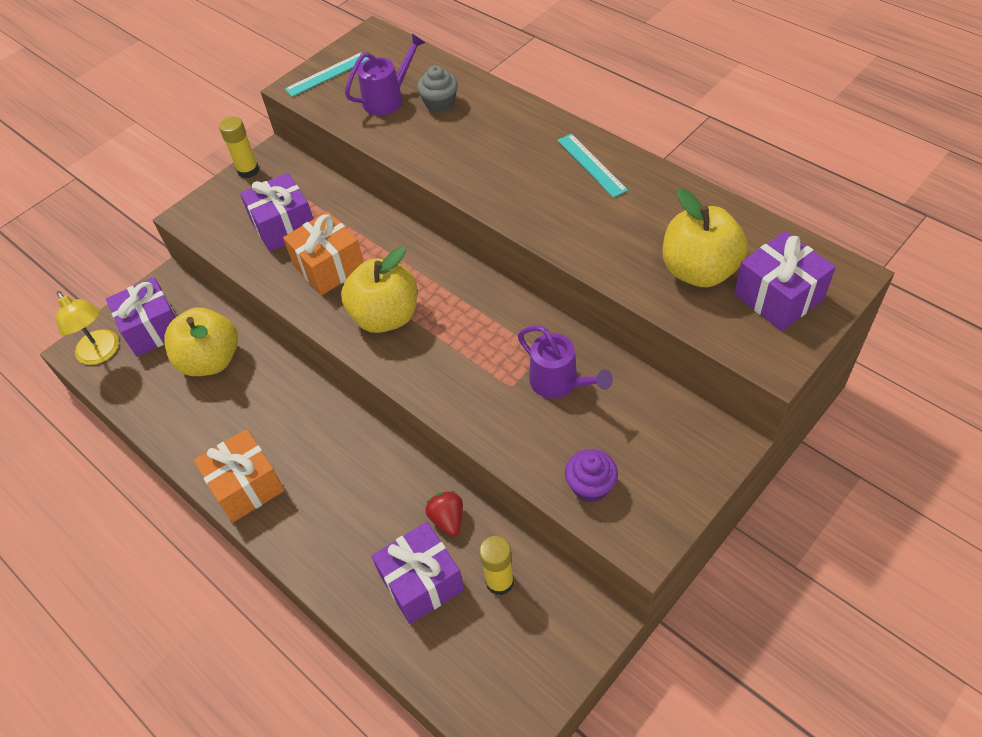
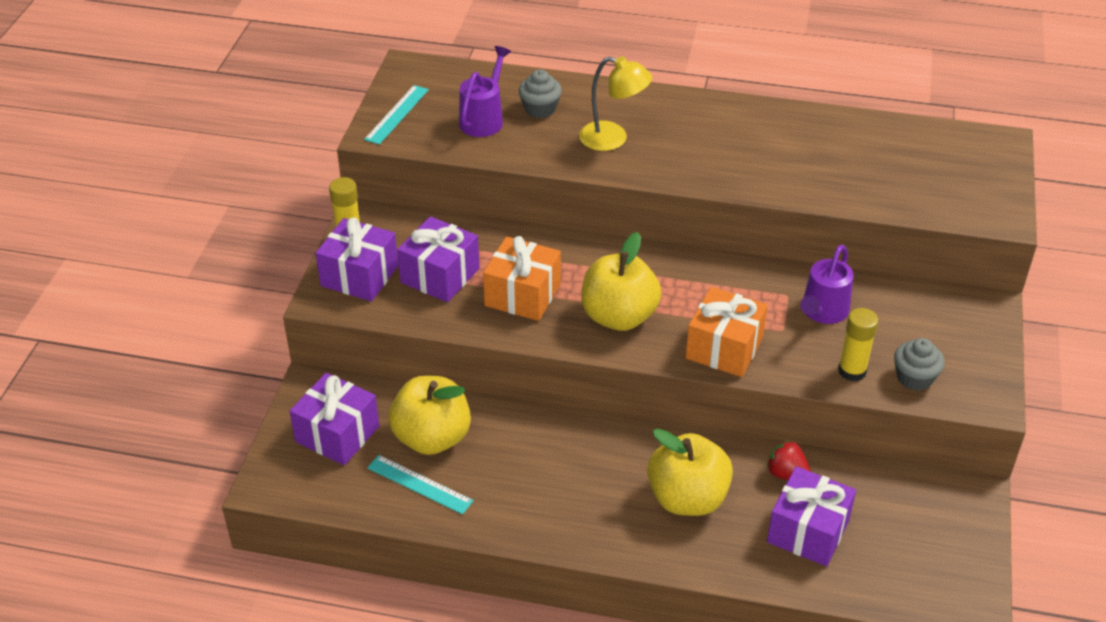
camera: 35 degrees left, 10 degrees down
yellow lamp [56,291,119,365] -> yellow lamp moved to [579,56,652,151]
orange gift [194,429,285,522] -> orange gift moved to [686,287,768,377]
yellow glue stick [479,536,514,596] -> yellow glue stick moved to [838,308,878,381]
purple watering can [518,325,613,399] -> purple watering can turned 105 degrees clockwise [800,245,854,324]
turquoise ruler [557,134,628,198] -> turquoise ruler moved to [367,455,474,515]
purple cupcake [565,449,618,502] -> grey cupcake [894,338,945,391]
yellow apple [663,189,748,287] -> yellow apple moved to [647,429,733,516]
purple gift [734,231,836,331] -> purple gift moved to [315,217,398,301]

